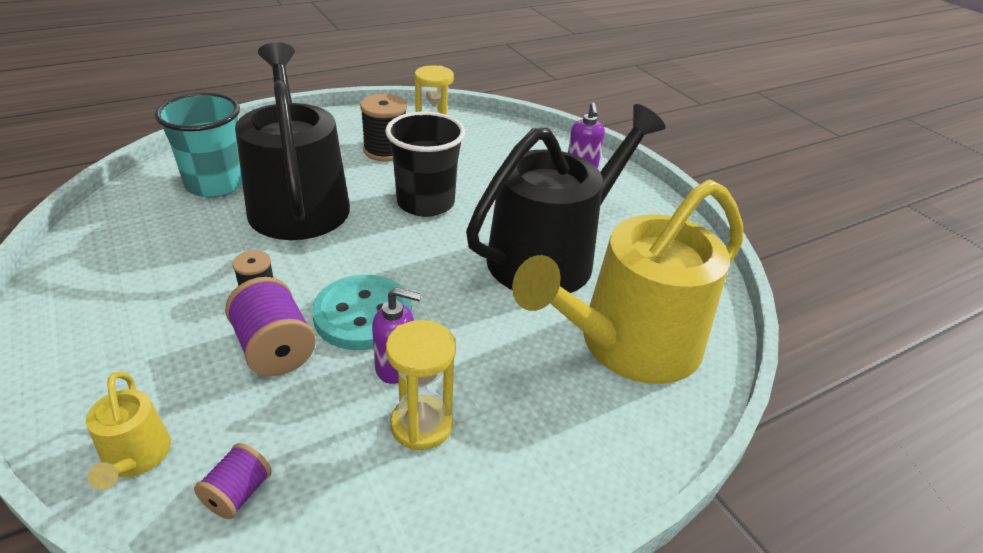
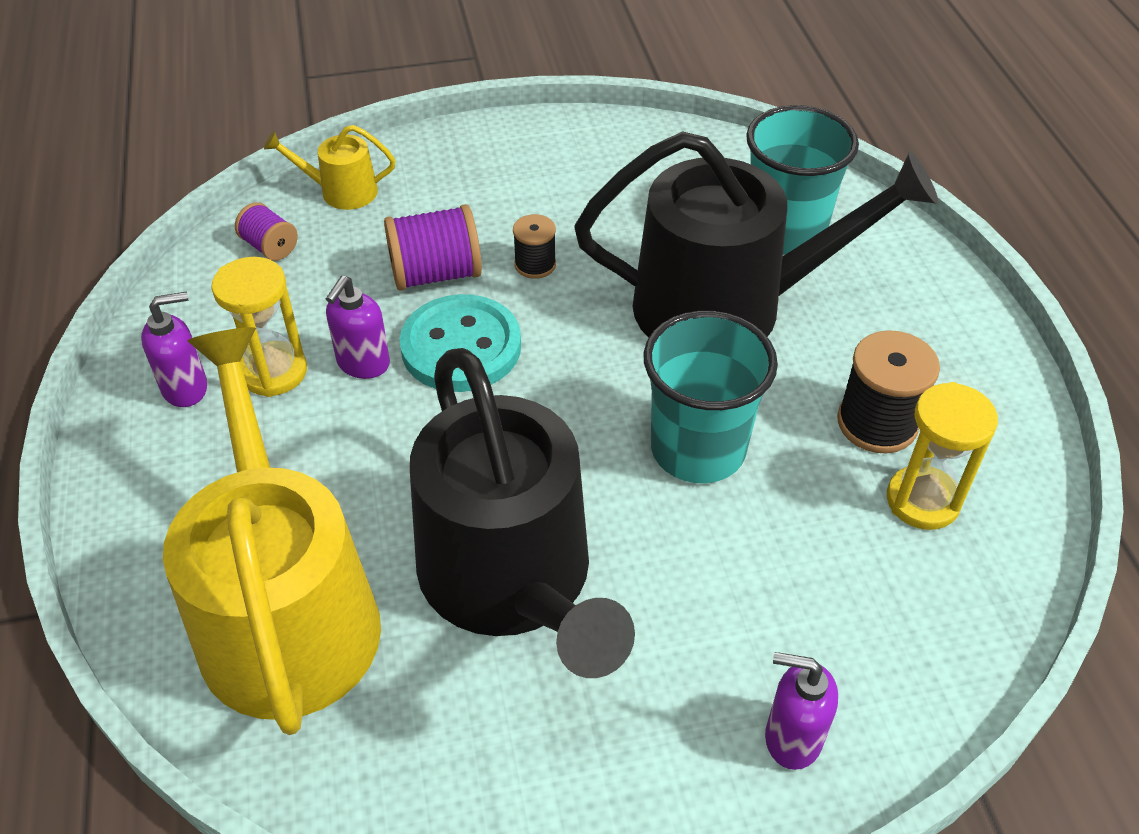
camera: 110 degrees right, 10 degrees up
black cup [385,112,465,217] -> turquoise cup [643,311,778,483]
none -> purple soap dispenser [141,292,207,407]

